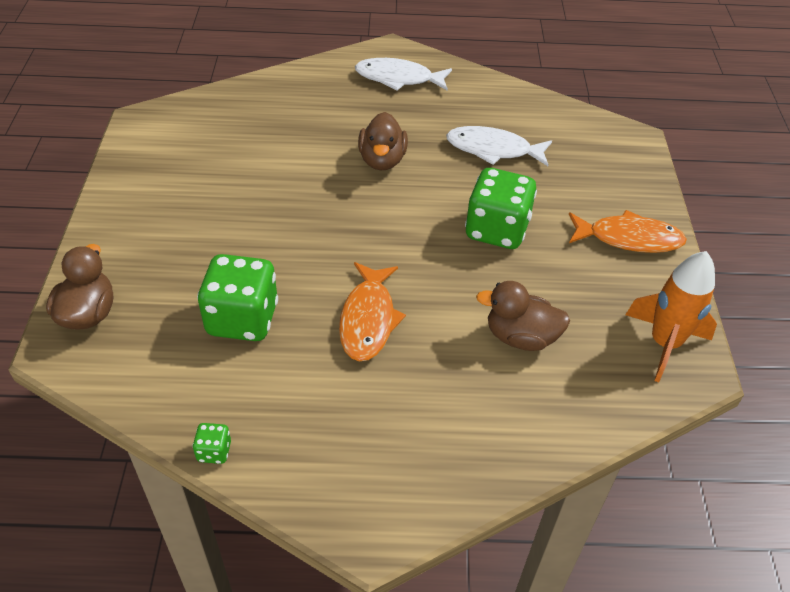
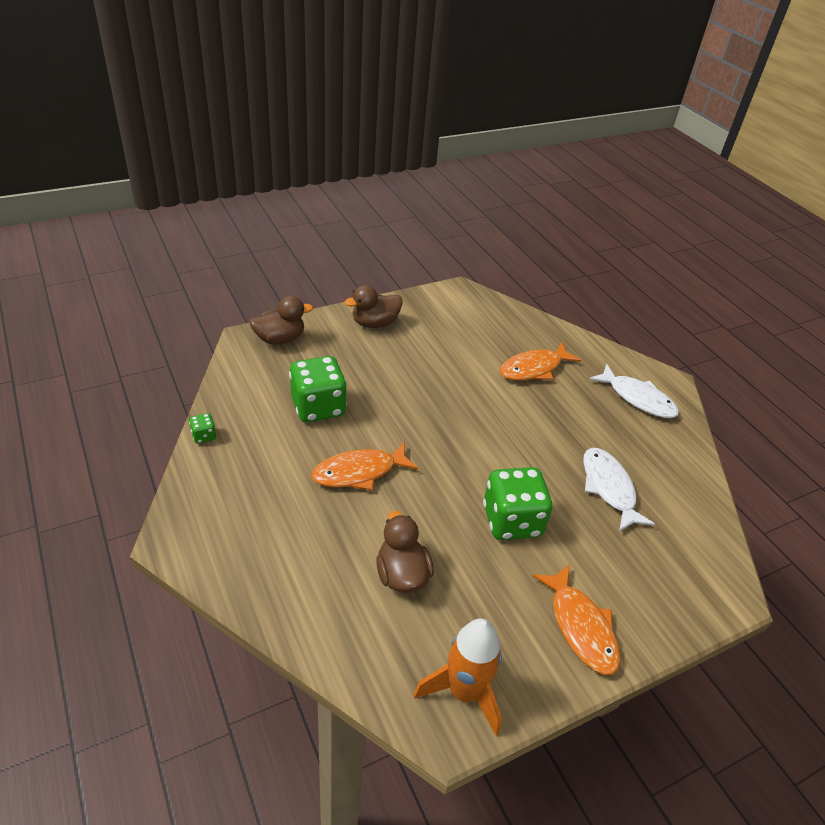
camera: 60 degrees right, 5 degrees down
white fish [355,58,452,91] -> white fish turned 150 degrees clockwise [589,364,679,418]
brown duck [358,112,408,170] -> brown duck moved to [344,285,403,328]
none -> orange fish [500,342,581,381]

